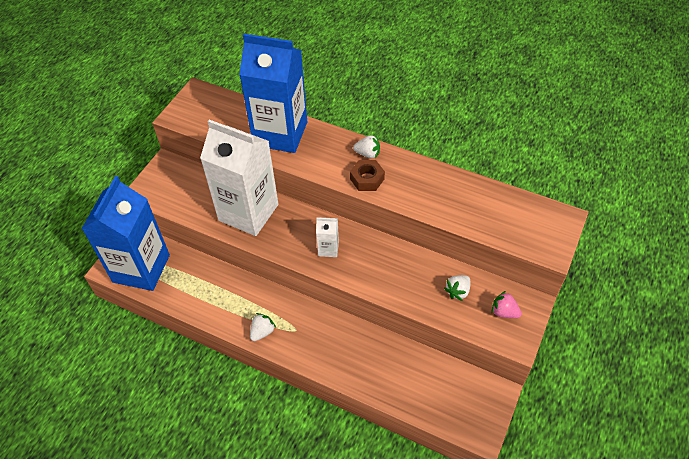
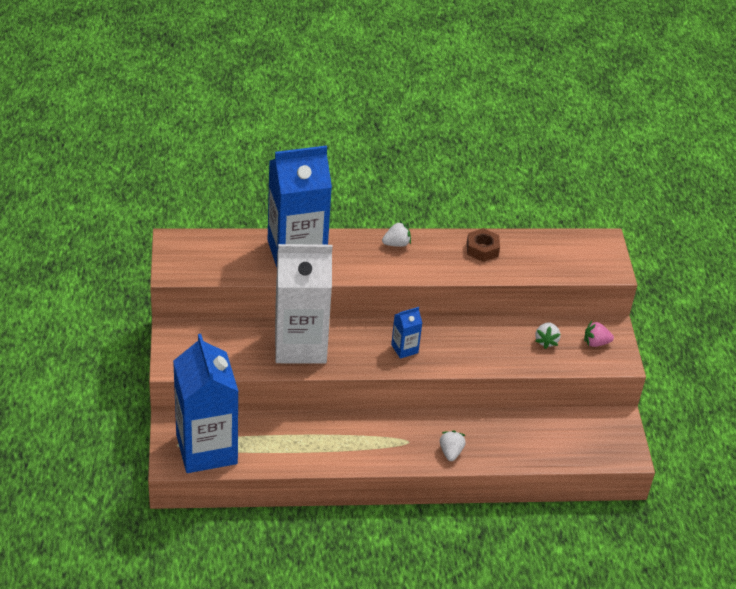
camera: 35 degrees left, 10 degrees down
white strawberry [250,313,276,341] -> white strawberry moved to [440,431,466,461]
white carton [316,217,339,257] -> blue carton [391,307,422,359]
brown nut [350,160,385,191] -> brown nut moved to [467,228,500,262]

